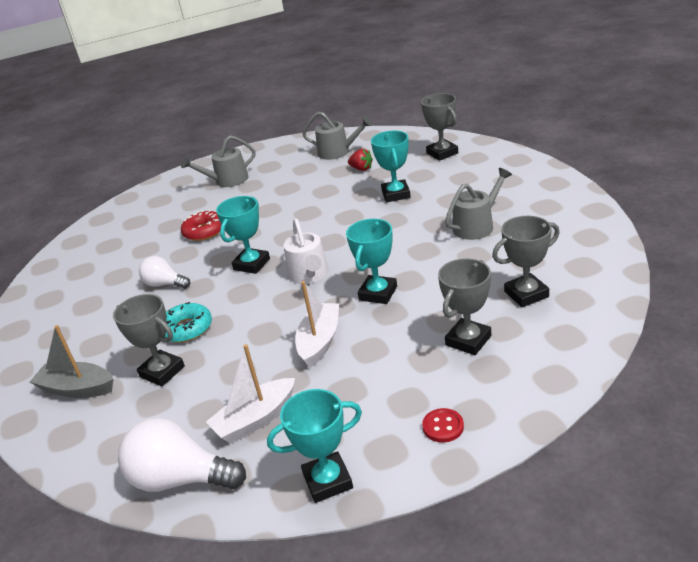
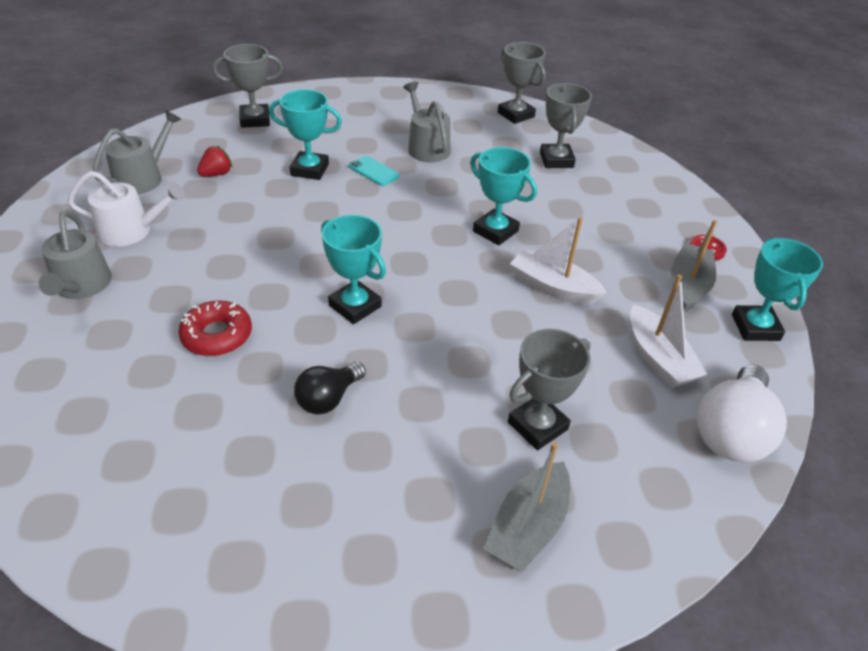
camera: 80 degrees left, 10 degrees up
white light bulb [139,256,190,289] -> black light bulb [294,362,366,415]
turquoise donut [164,302,212,343] -> none
white watering can [284,218,329,284] -> white watering can moved to [68,171,185,246]
grey trophy [438,258,491,355] -> grey trophy moved to [498,42,546,124]
none -> turquoise phone [349,156,400,186]
none -> grey boat [671,220,717,312]

